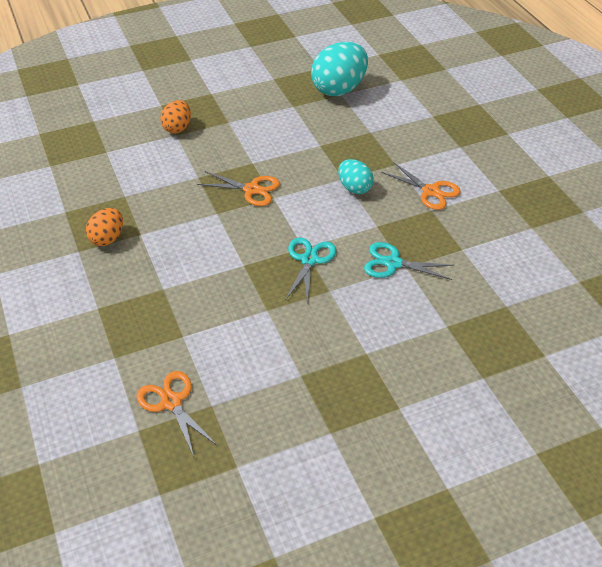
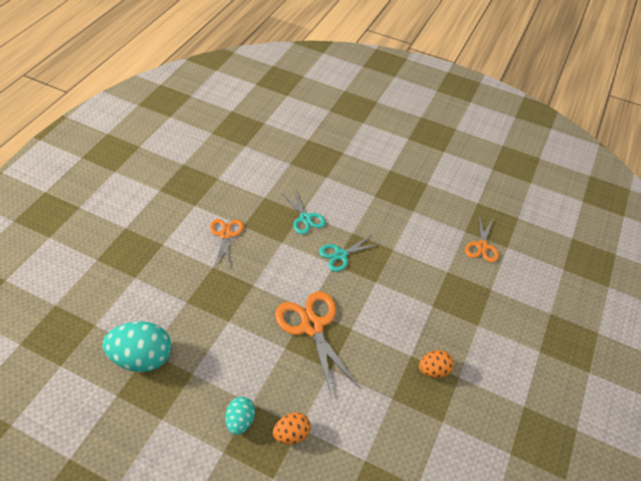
camera: 135 degrees left, 5 degrees up
orange scissors [197,171,280,206] -> orange scissors [275,291,359,398], size x1.68
turquoise egg [338,159,374,194] -> turquoise egg moved to [225,397,255,435]

